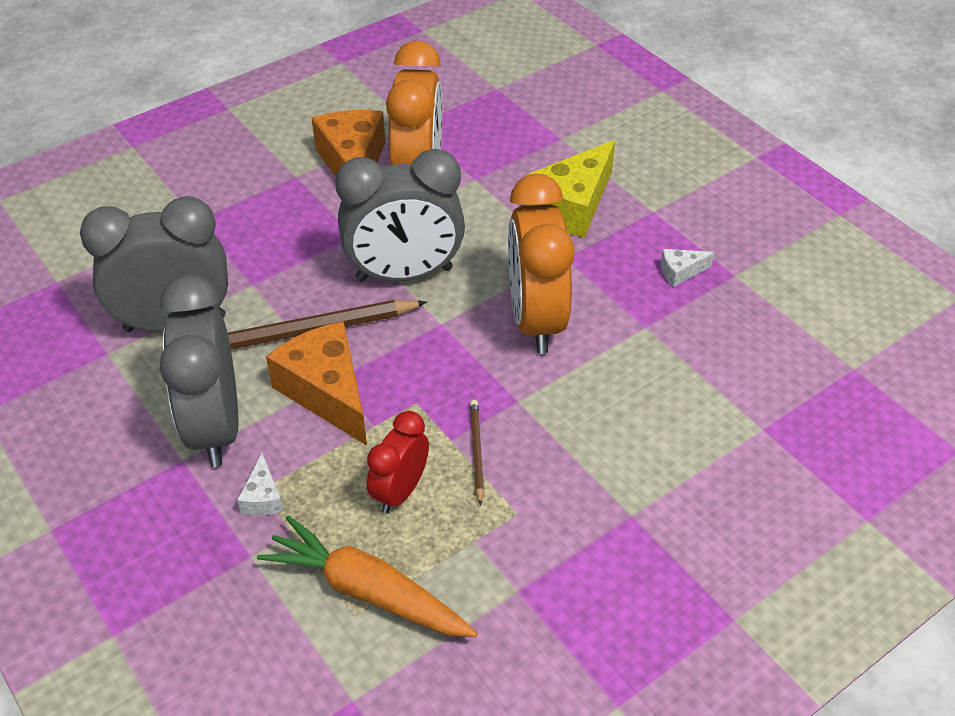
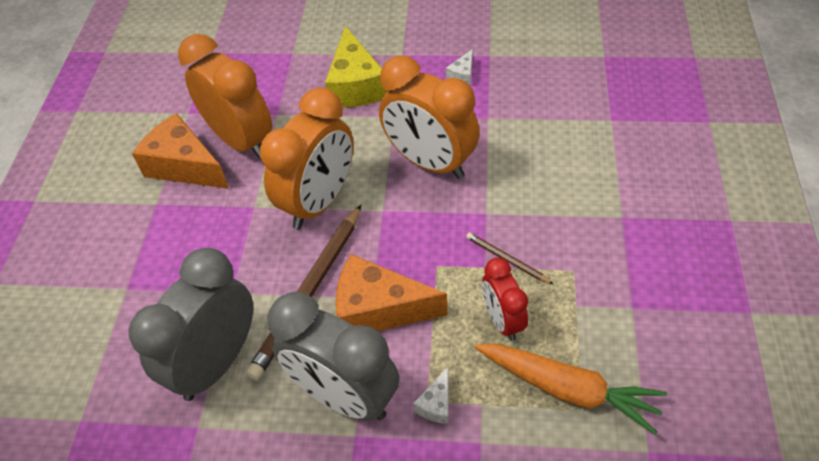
camera: 45 degrees left, 5 degrees up
white cheese [237,453,283,516] -> white cheese turned 75 degrees clockwise [413,367,448,424]
orange carrot [257,516,477,637] -> orange carrot turned 135 degrees counterclockwise [474,344,667,435]
grey clock [335,149,465,282] -> orange clock [260,88,353,229]

